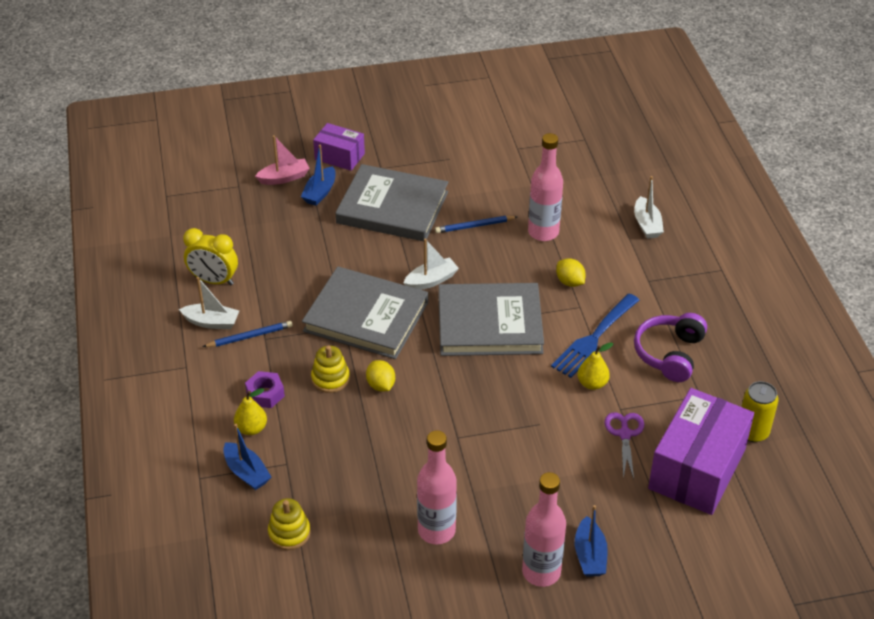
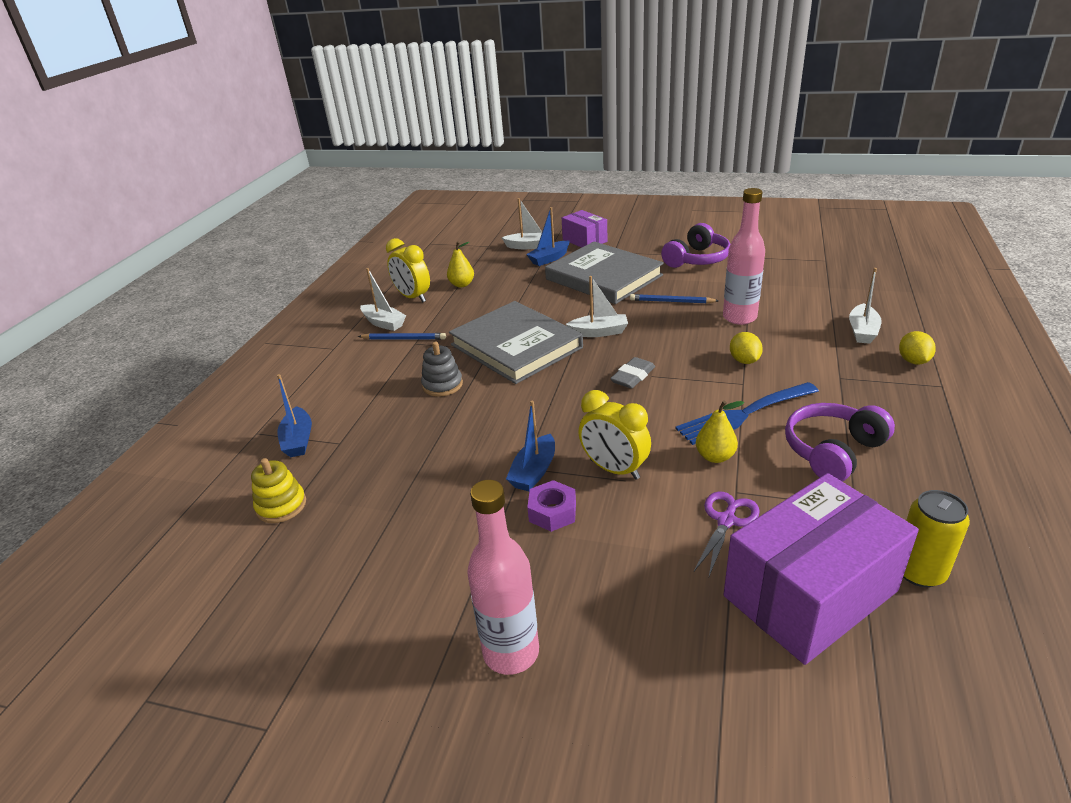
camera: 30 degrees right, 10 degrees down
yellow pear [234,388,267,435] -> yellow pear moved to [447,241,474,287]
purple nut [245,371,285,408] -> purple nut moved to [527,480,576,532]
pink boat [255,135,310,185] -> white boat [502,198,542,249]
yellow stacking toy [311,345,350,393] -> grey stacking toy [421,342,463,397]
yellow lemon [366,360,395,392] -> yellow lemon moved to [899,331,936,365]
pink bottle [417,430,457,544] -> none
grey book [438,283,544,356] -> grey eraser [610,357,655,389]
blue boat [575,505,608,577] -> blue boat moved to [506,401,555,491]
none -> yellow clock [579,390,651,480]
none -> purple headphones [661,223,730,268]

